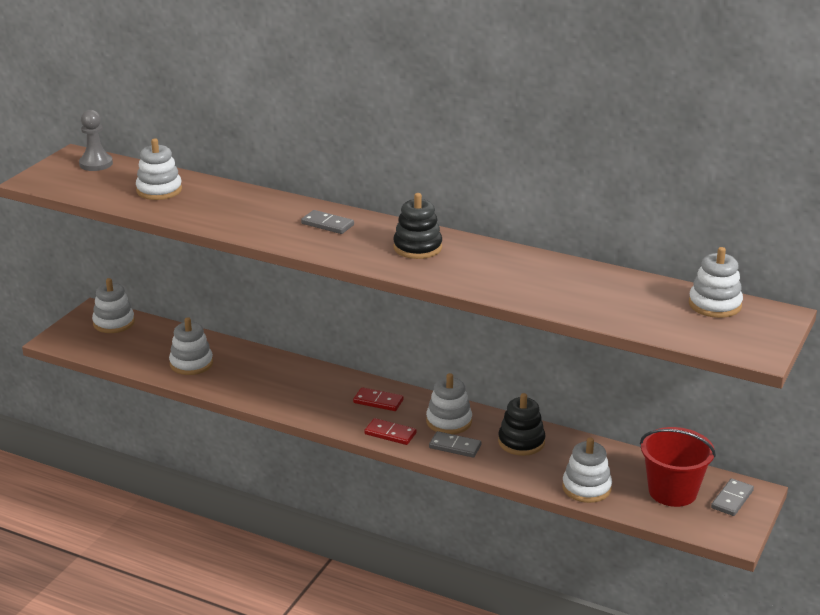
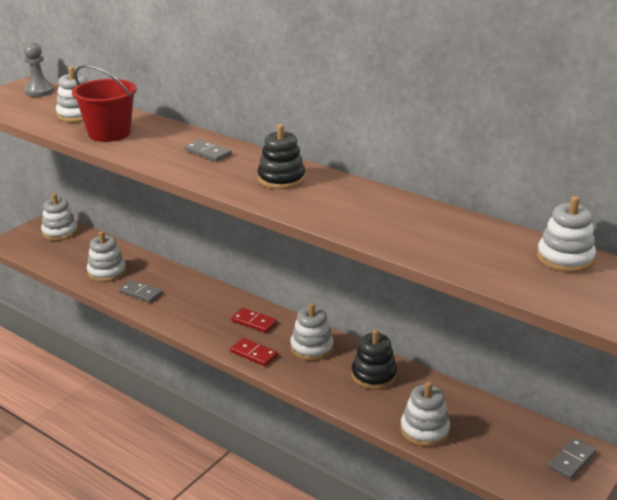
camera: 10 degrees right, 0 degrees up
grey domino [429,431,482,458] -> grey domino moved to [120,280,163,303]
red bucket [640,427,716,507] -> red bucket moved to [72,65,137,142]

